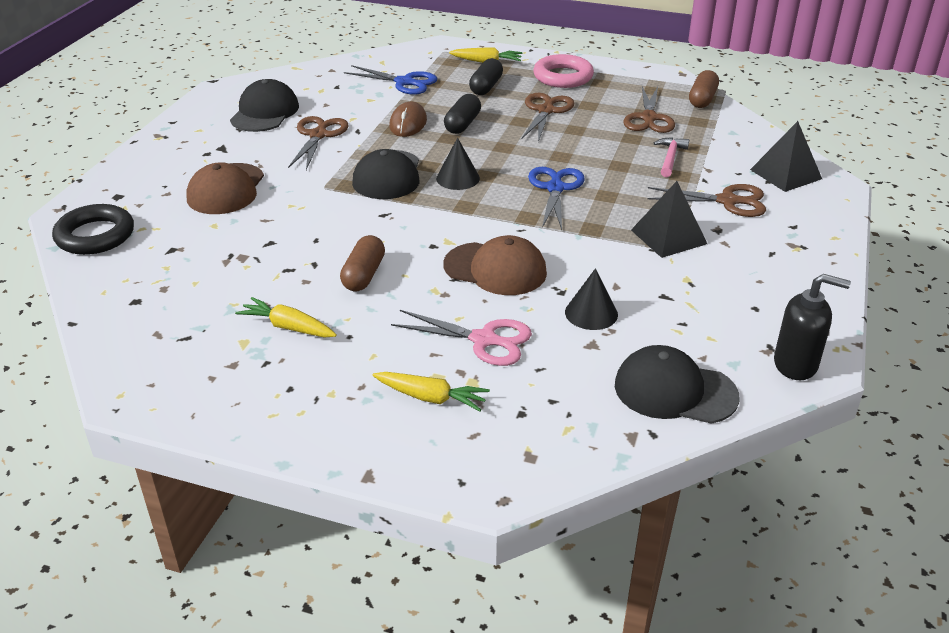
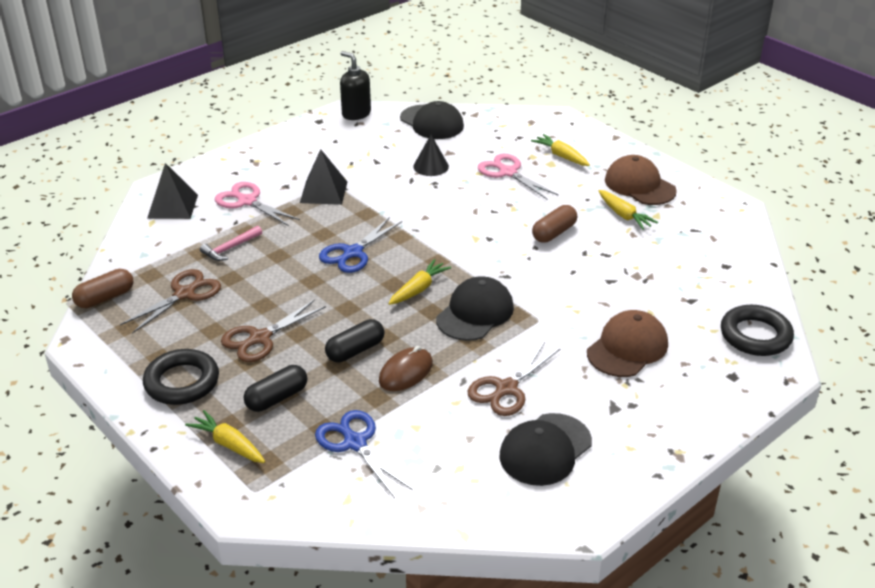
camera: 150 degrees left, 0 degrees up
black cone [436,138,480,190] -> yellow carrot [388,259,451,305]
brown cap [444,235,547,295] -> brown cap moved to [605,155,677,205]
pink ring [533,54,594,88] -> black ring [143,349,219,405]
brown scissors [647,184,766,217] -> pink scissors [215,182,300,226]

